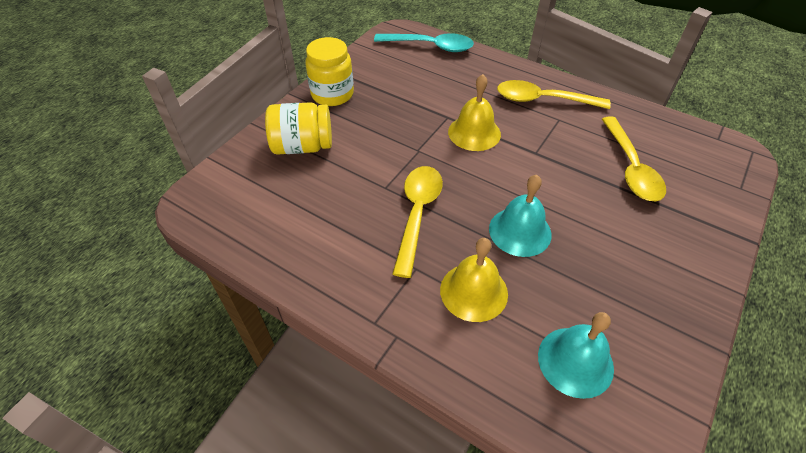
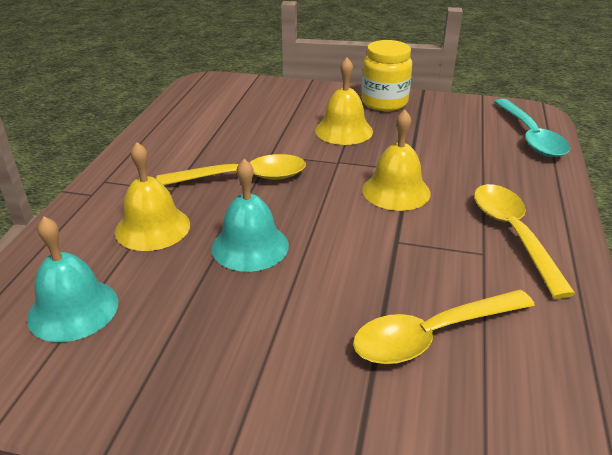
camera: 70 degrees right, 15 degrees down
yellow jar [265,102,332,155] -> none
none -> yellow bell [315,57,373,145]

